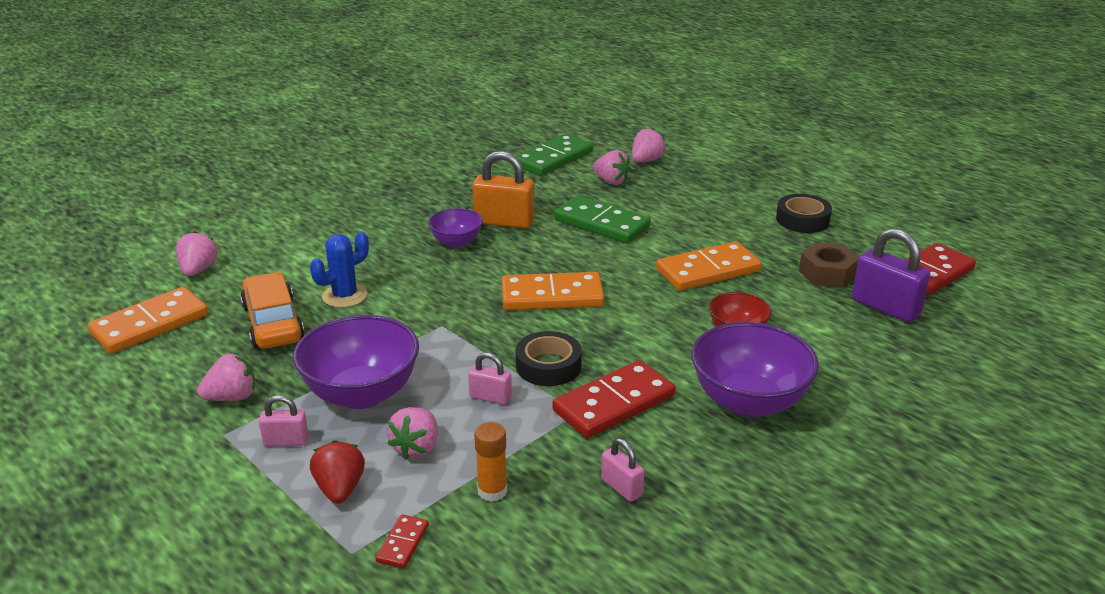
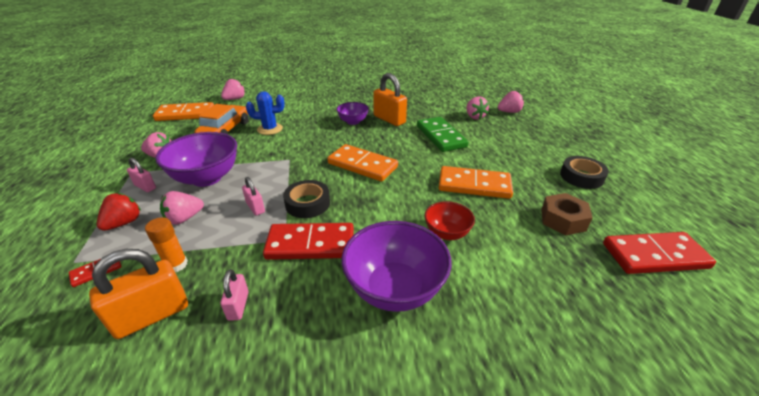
camera: 35 degrees right, 5 degrees up
green domino [515,134,593,176] -> none
purple padlock [852,228,930,322] -> none
none -> orange padlock [89,249,188,339]

